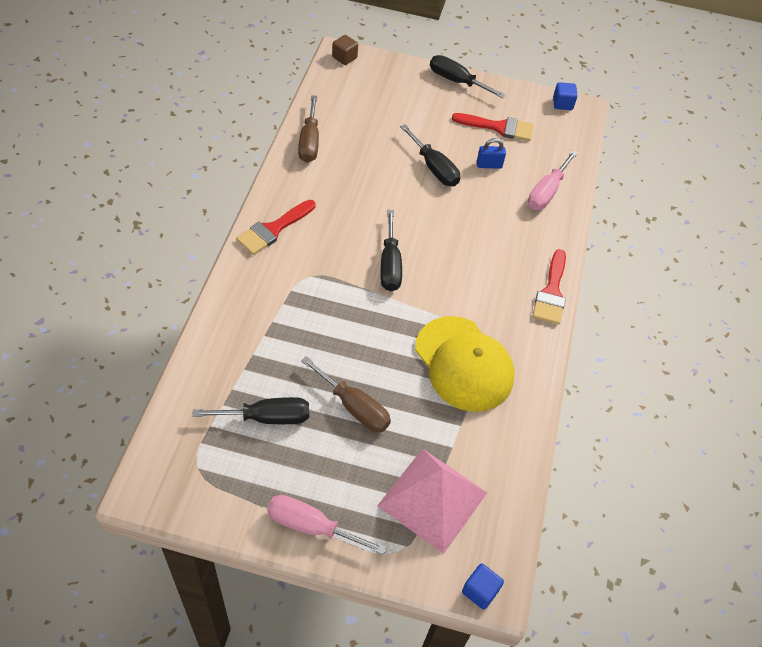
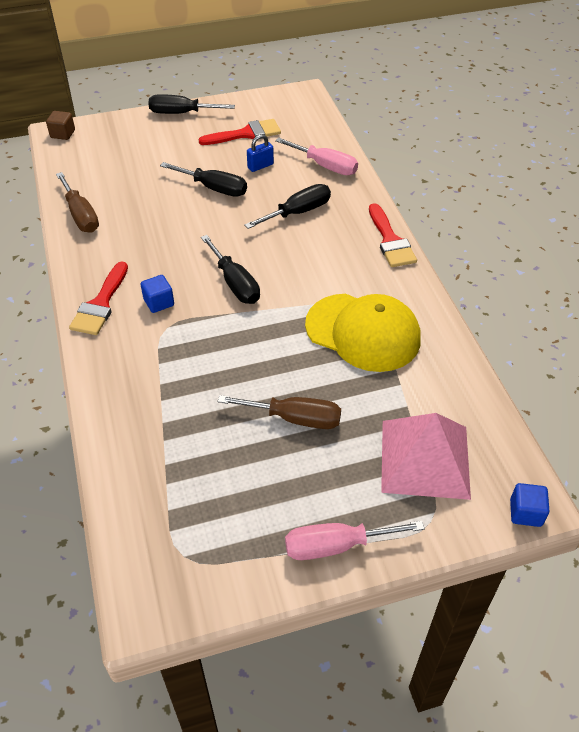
camera: 25 degrees left, 5 degrees down
black screwdriver [192,397,309,424] -> black screwdriver moved to [244,184,331,229]
pink screwdriver [528,150,578,210] -> pink screwdriver turned 60 degrees counterclockwise [275,137,358,175]
blue cube [553,82,577,110] -> blue cube moved to [141,275,174,313]

